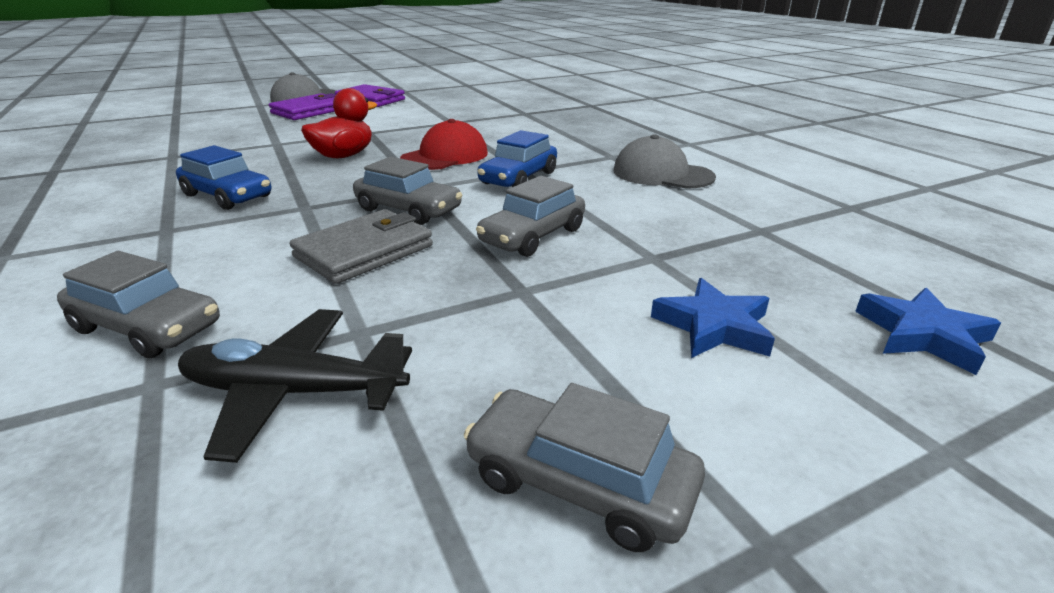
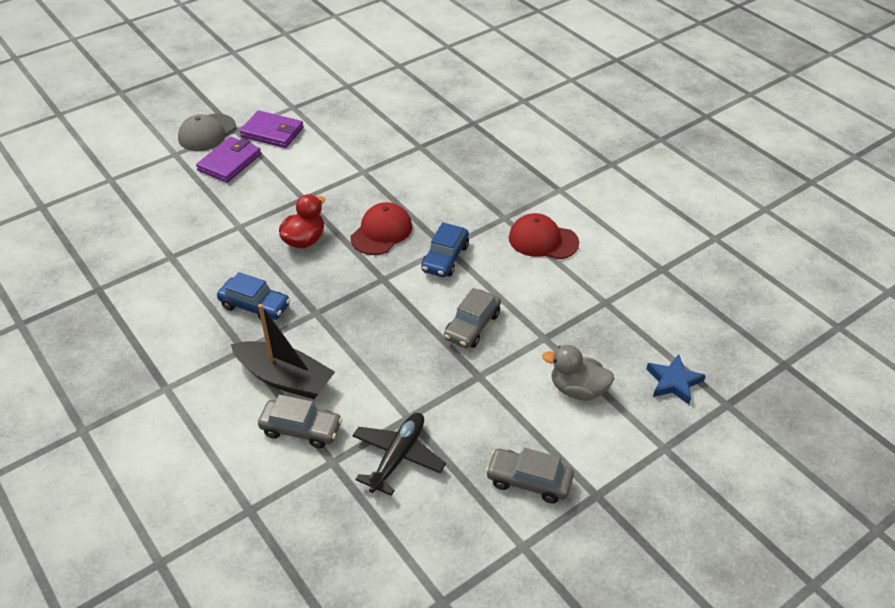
camera: 10 degrees left, 15 degrees up
black plane [178,309,412,463] -> black plane turned 120 degrees clockwise [352,413,446,496]
grey wallet [289,209,433,284] -> none
grey car [353,157,462,225] -> none
grey cap [614,134,716,189] -> red cap [509,213,579,259]
blue star [651,278,775,358] -> grey duck [542,345,614,401]
none -> black boat [231,304,335,399]

